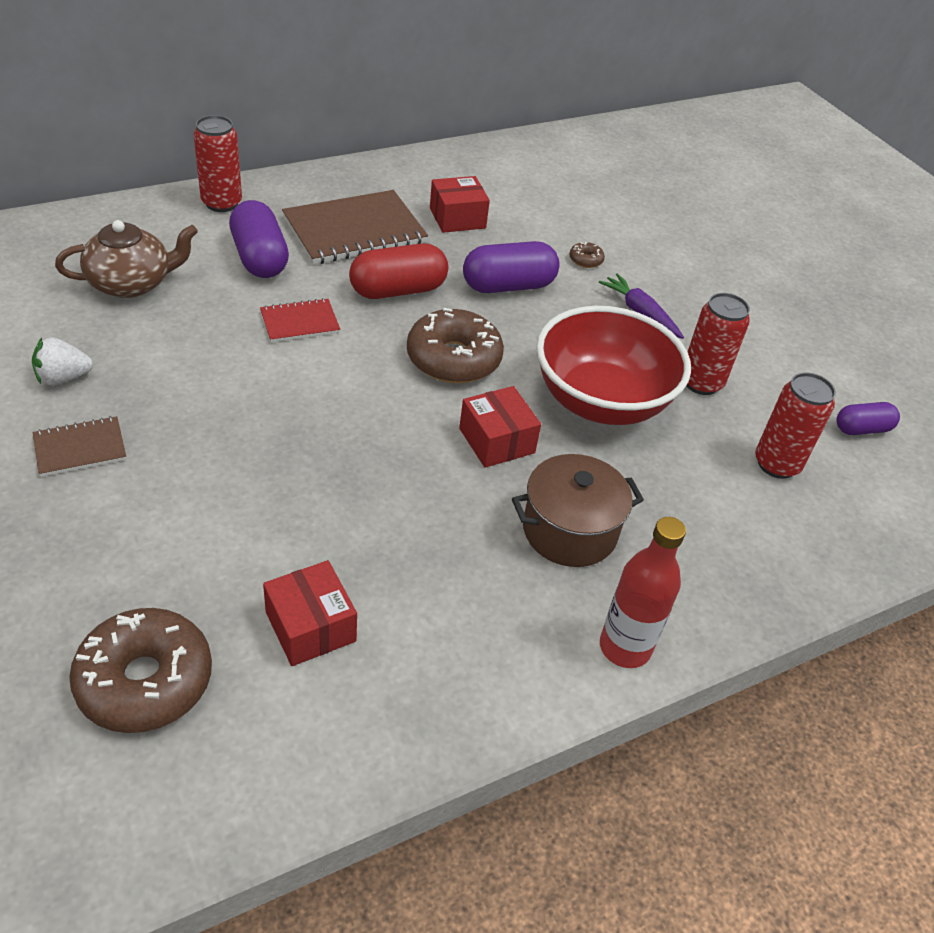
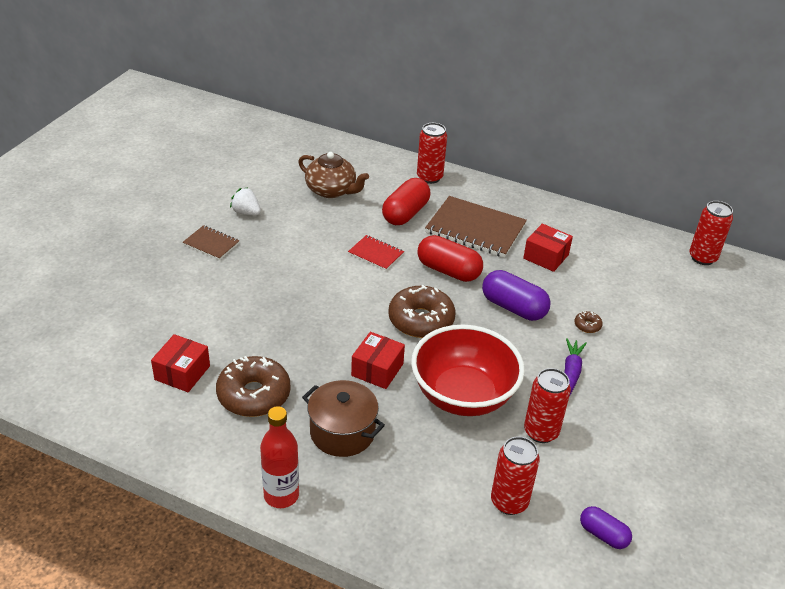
camera: 55 degrees right, 5 degrees down
brown donut [69,608,212,733] -> brown donut moved to [216,356,290,417]
purple capsule [229,200,289,278] -> red capsule [382,178,430,225]
none -> red can [689,201,733,265]

